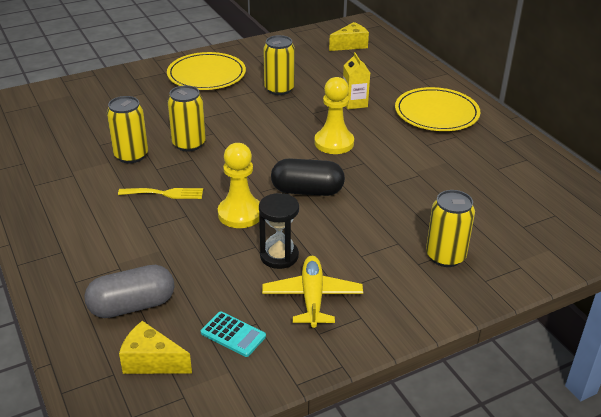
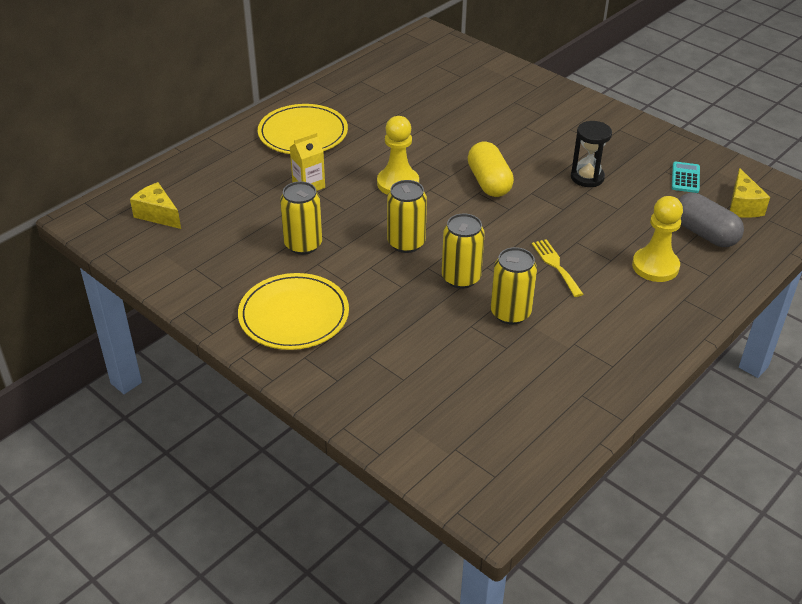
camera: 110 degrees left, 5 degrees up
yellow pawn [218,143,260,228] -> yellow pawn moved to [632,196,683,282]
yellow plane [262,256,363,328] -> none
black capsule [271,158,345,196] -> yellow capsule [468,142,514,197]
yellow can [426,190,475,267] -> yellow can moved to [387,180,427,253]

